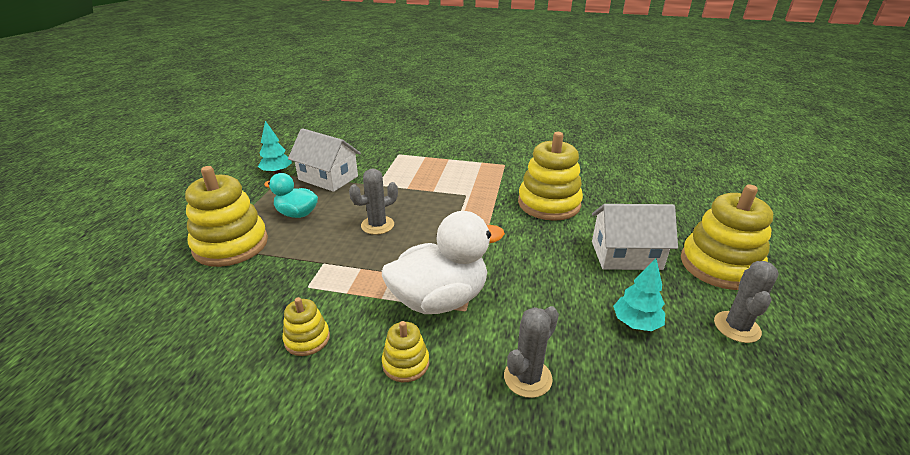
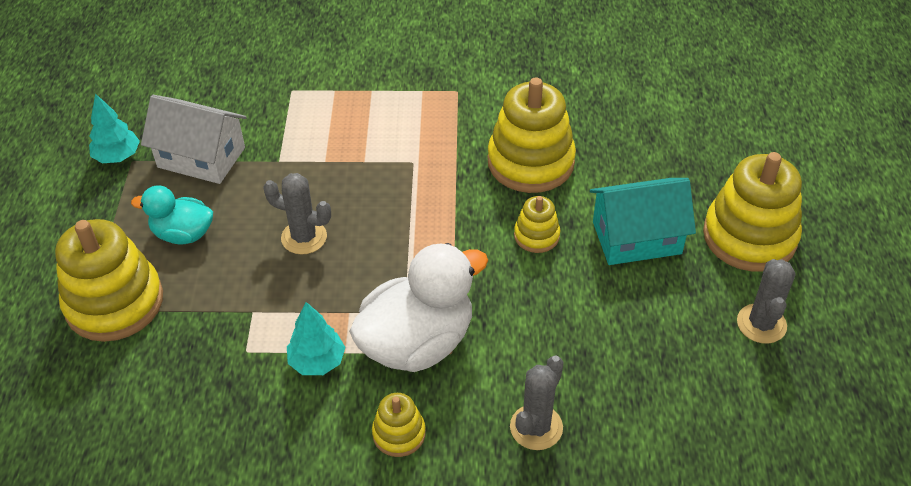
camera: 10 degrees left, 15 degrees up
yellow stacking toy [283,297,330,356] -> yellow stacking toy moved to [514,196,560,253]
grey cactus [349,168,398,235] -> grey cactus turned 60 degrees clockwise [263,173,331,255]
white house [592,204,678,270] -> turquoise house [590,178,696,265]
turquoise tree [613,258,665,331] -> turquoise tree moved to [287,302,346,375]

